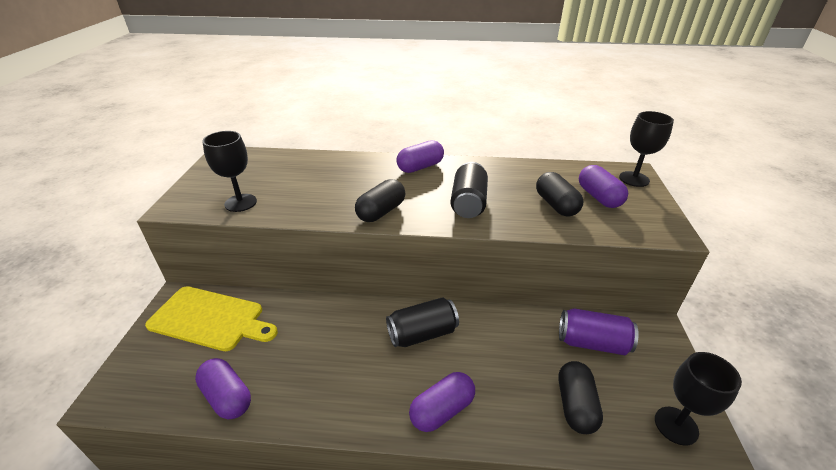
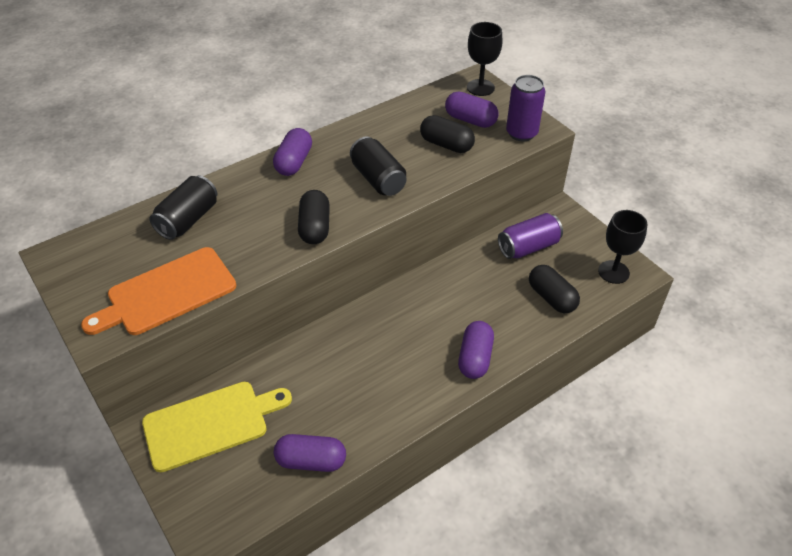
camera: 40 degrees left, 10 degrees up
black goblet [202,131,257,212] -> orange cutting board [81,247,236,335]
black can [386,297,459,347] -> black can moved to [149,175,217,240]
none -> purple can [506,75,546,141]

